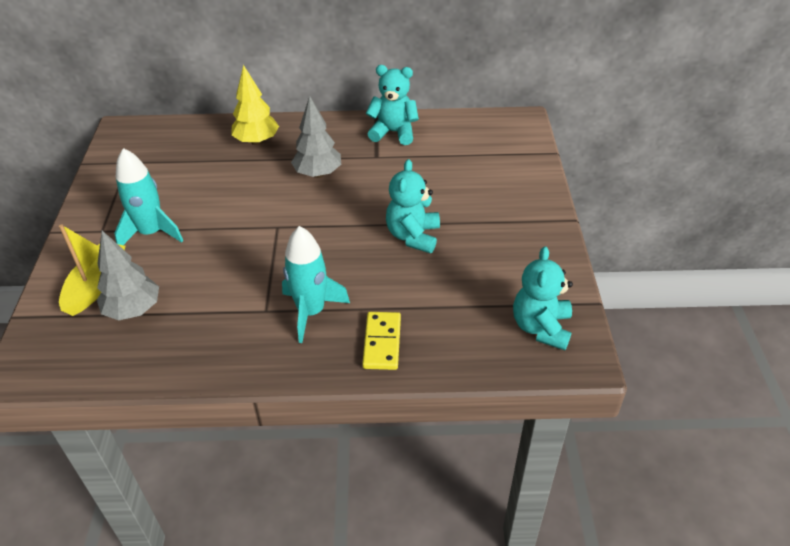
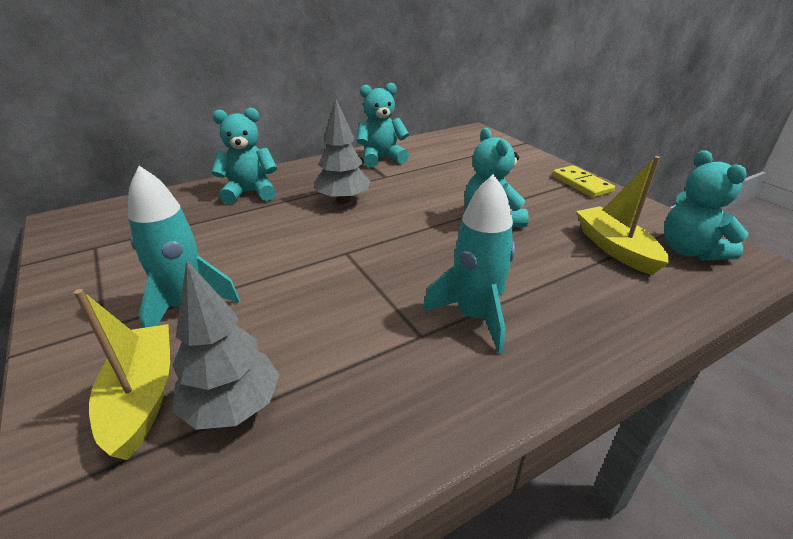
camera: 30 degrees left, 10 degrees down
yellow tree [231,65,279,145] -> turquoise teddy bear [211,108,277,204]
yellow domino [362,312,401,370] -> yellow domino moved to [552,165,615,198]
none -> yellow boat [576,156,669,275]

